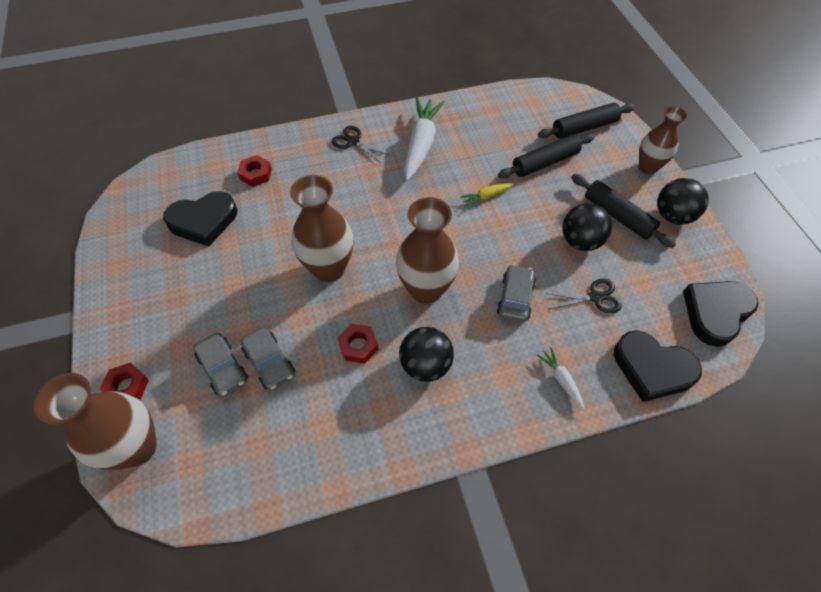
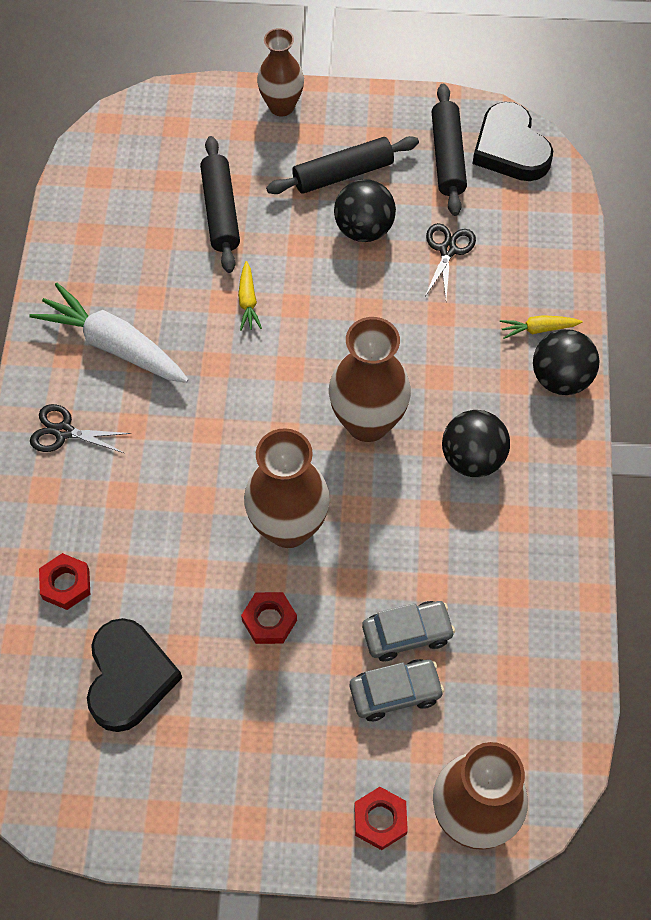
camera: 70 degrees left, 5 degrees up
black scissors [332,126,389,163] -> black scissors turned 45 degrees clockwise [30,404,131,453]
red nut [338,324,378,364] -> red nut moved to [241,592,297,644]
grey car [497,264,536,322] -> none
white carrot [537,347,585,410] -> yellow carrot [500,315,582,339]
black rolling pin [538,103,635,139] -> black rolling pin moved to [431,84,467,216]
black heart [614,330,702,402] -> none
black ball [657,178,709,225] -> black ball moved to [533,329,599,395]

